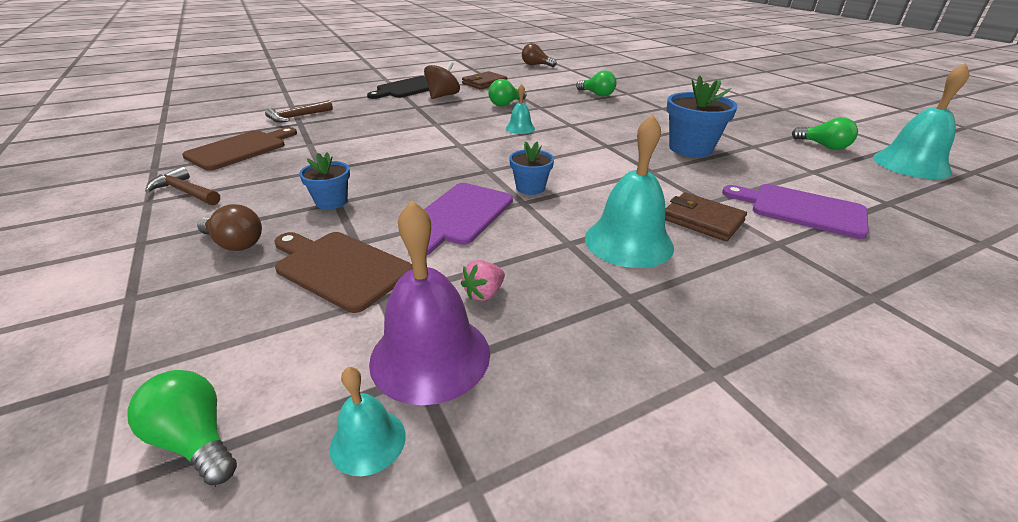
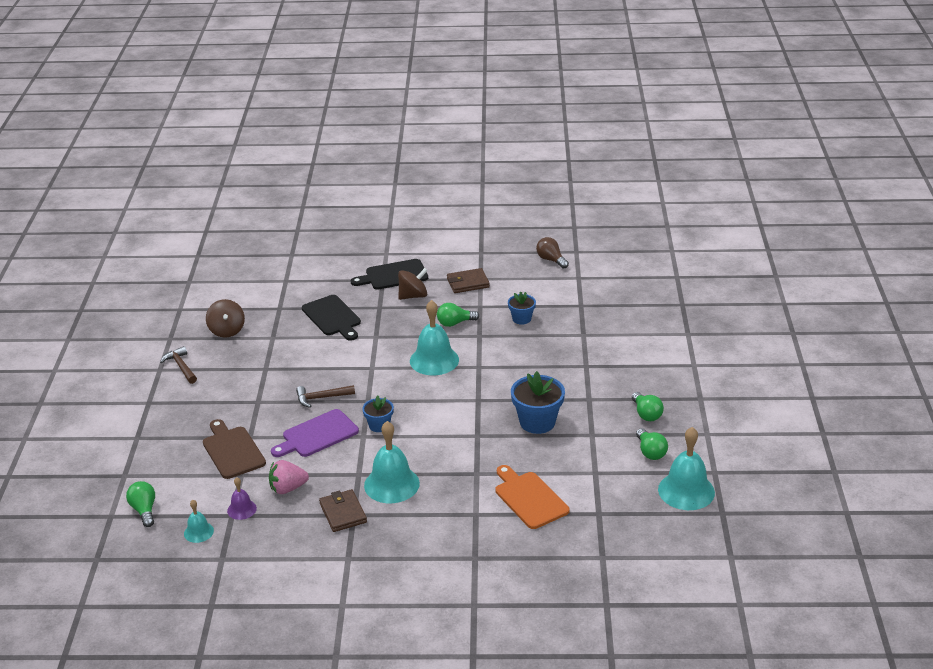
camera: 30 degrees right, 0 degrees up
brown cutting board [182,127,297,170] -> brown spinning top [206,299,245,338]
brown light bulb [197,204,262,251] -> none
brown hammer [265,100,333,123] -> brown hammer moved to [296,385,355,408]
blue flower pot [299,152,350,210] -> blue flower pot moved to [508,292,536,324]
purple bell [369,200,490,405] -> purple bell [227,477,257,520], size x0.52
pink strawberry [460,260,505,301] -> pink strawberry [269,460,309,494], size x1.56
turquoise bell [506,84,535,134] -> turquoise bell [410,300,459,375], size x1.93
green light bulb [576,71,617,97] -> green light bulb moved to [632,392,664,421]
brown wallet [665,192,747,241] -> brown wallet moved to [319,489,367,532]
purple cutting board [722,184,869,239] -> orange cutting board [495,465,569,529]
none -> black cutting board [302,295,361,341]

